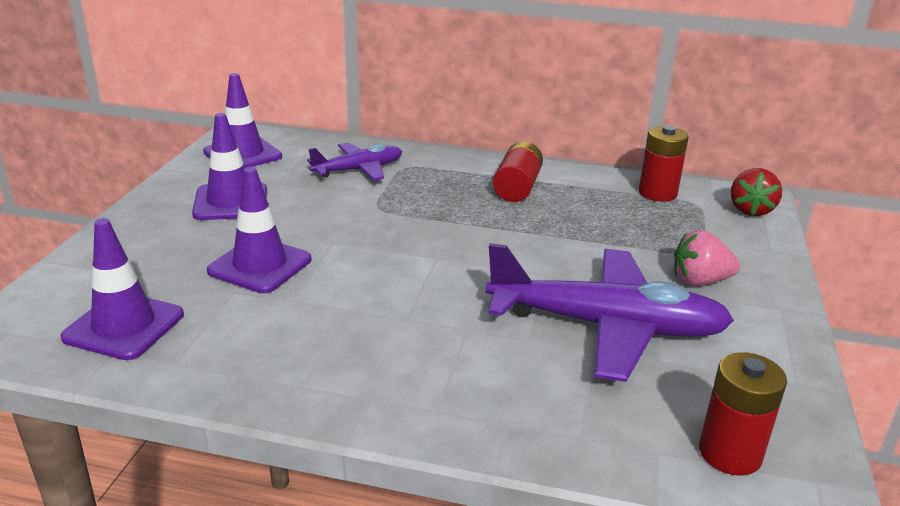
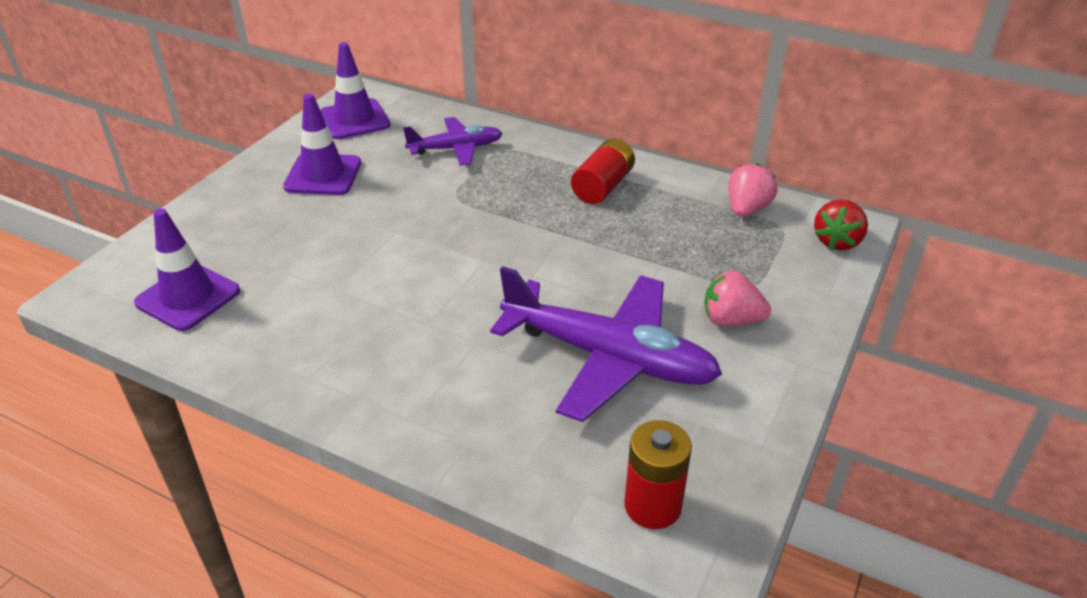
camera: 15 degrees right, 10 degrees up
purple traffic cone [207,167,311,293] -> none
red battery [639,125,689,202] -> pink strawberry [728,163,777,217]

